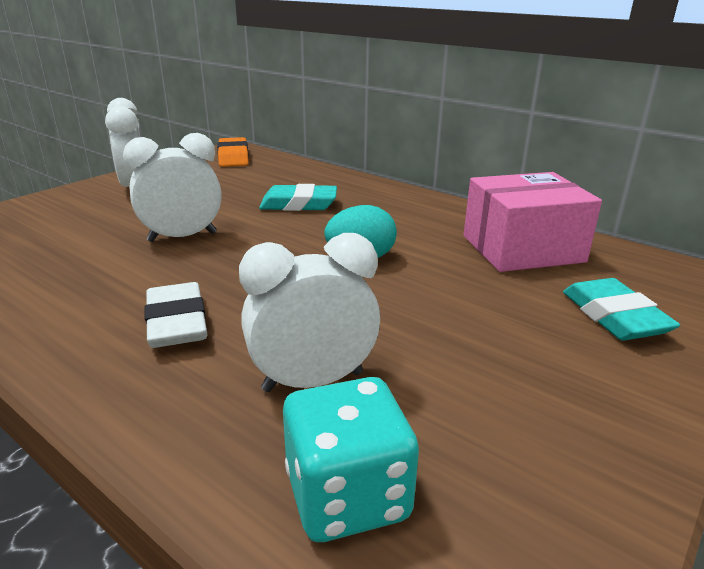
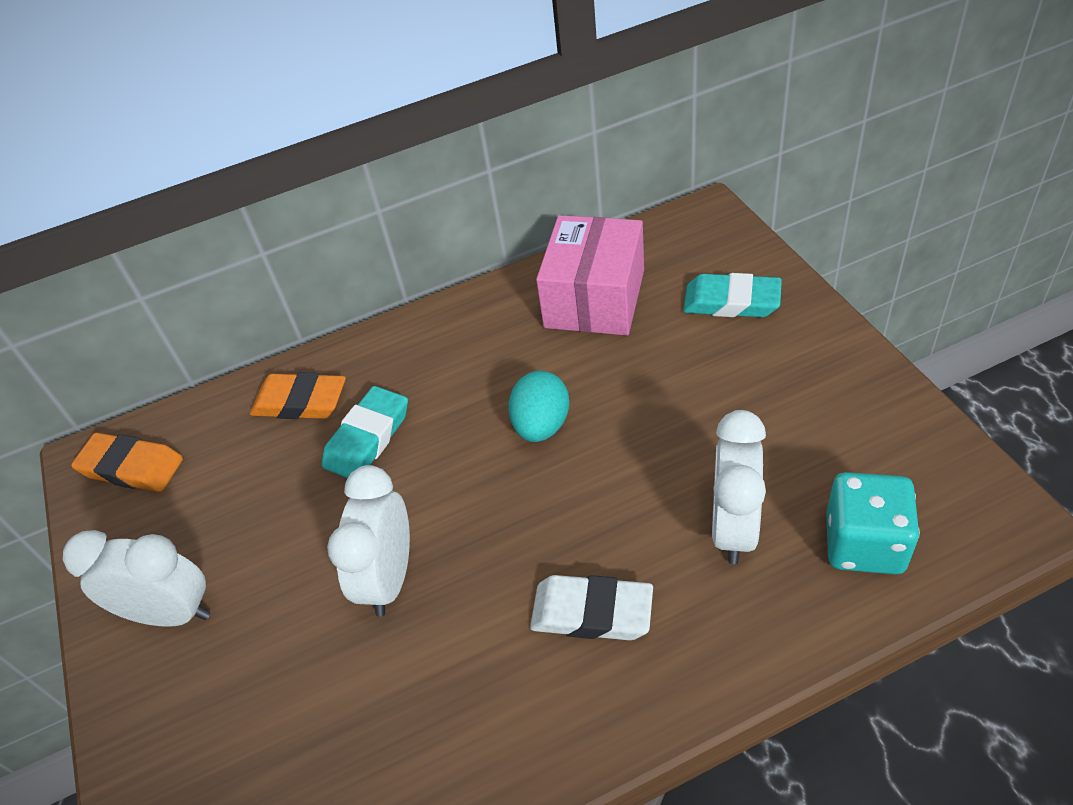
camera: 55 degrees left, 20 degrees up
none -> orange eraser [250,372,346,419]

